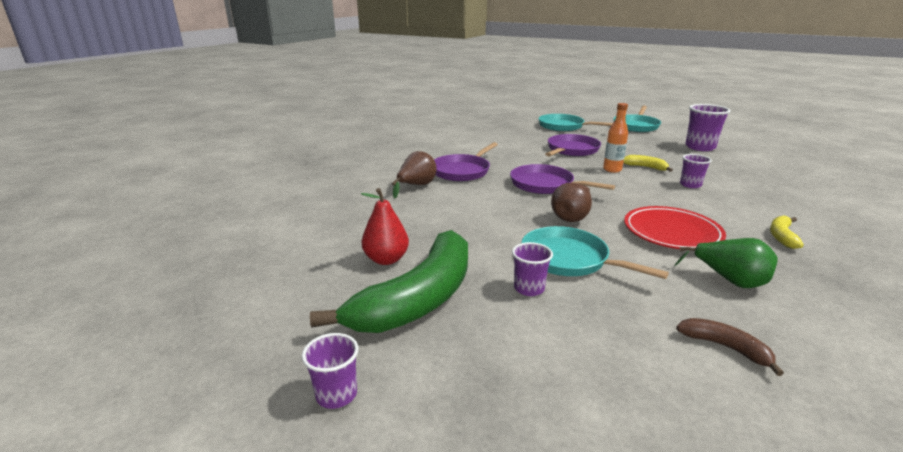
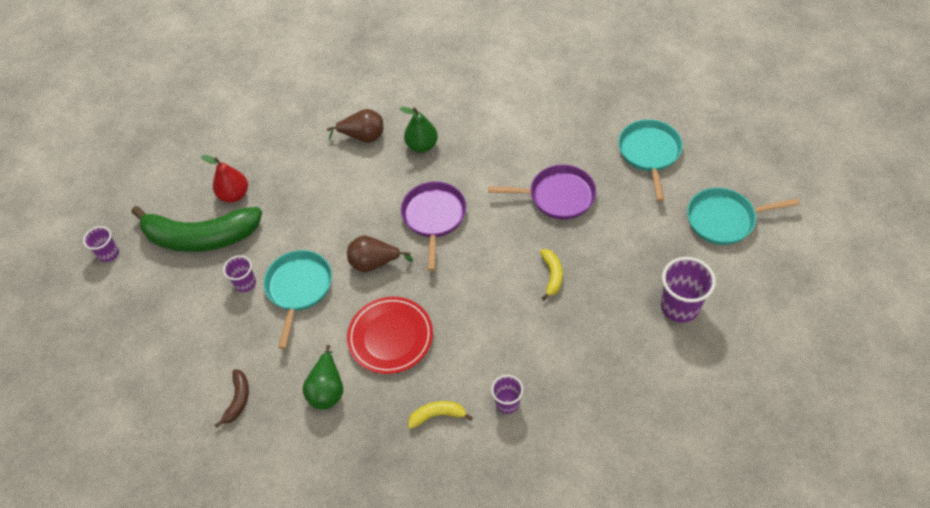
camera: 60 degrees right, 30 degrees up
purple pan [434,142,498,181] -> green pear [399,107,438,153]
orange bottle [603,103,628,173] -> none
purple cup [680,154,712,188] -> purple cup moved to [491,375,523,414]

